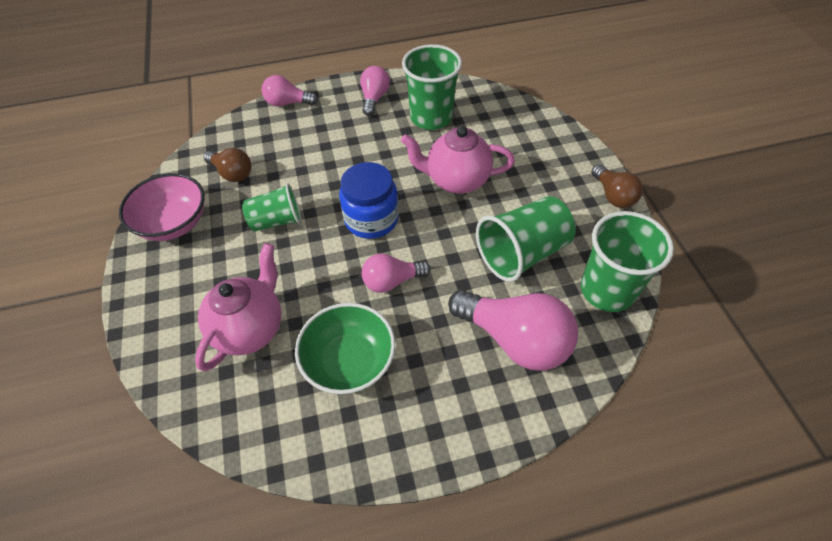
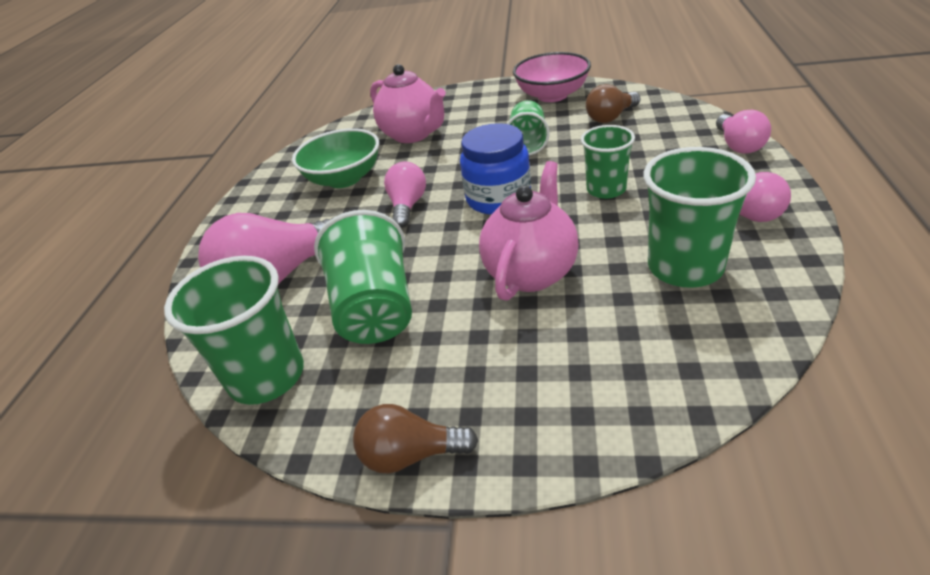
camera: 115 degrees right, 15 degrees down
pink light bulb [262,75,318,107] -> pink light bulb turned 150 degrees clockwise [716,110,771,154]
none -> green cup [581,125,635,199]

